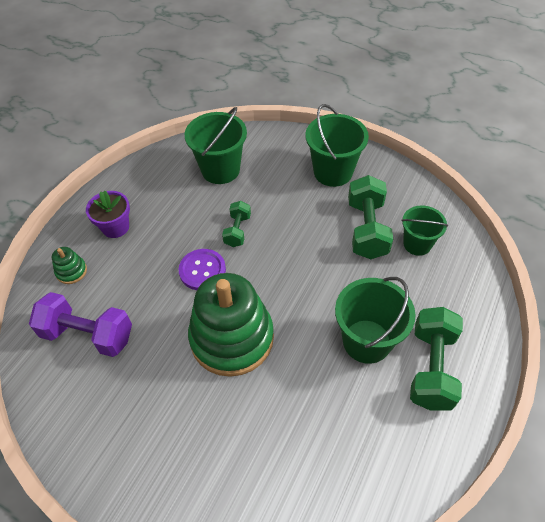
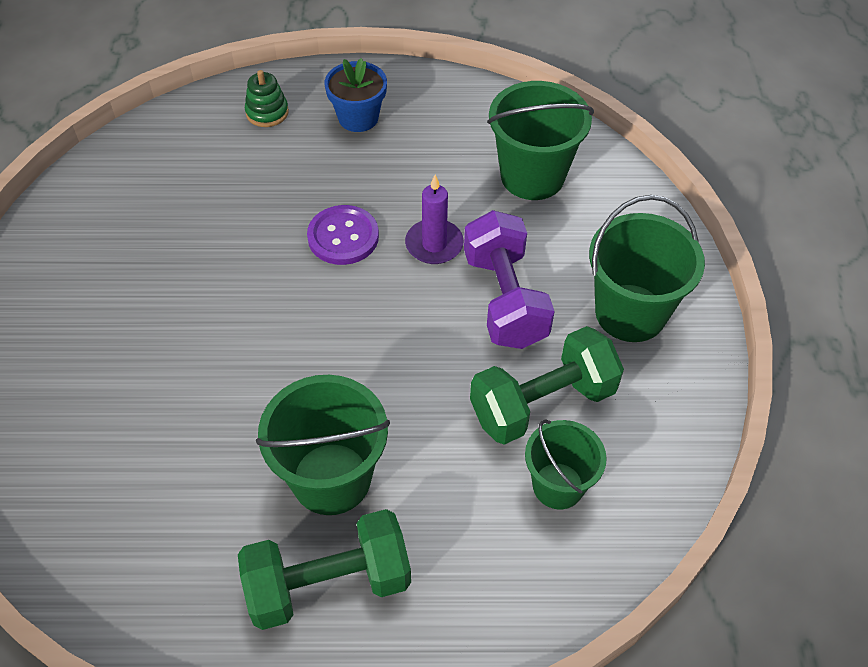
camera: 60 degrees right, 0 degrees up
purple dumbbell [29,292,132,357] -> purple dumbbell moved to [464,210,555,349]
purple flower pot [86,191,130,238] -> blue flower pot [324,58,387,132]
green stacking toy [188,273,274,377] -> none
green dumbbell [222,201,251,247] -> purple candle [405,175,464,264]

